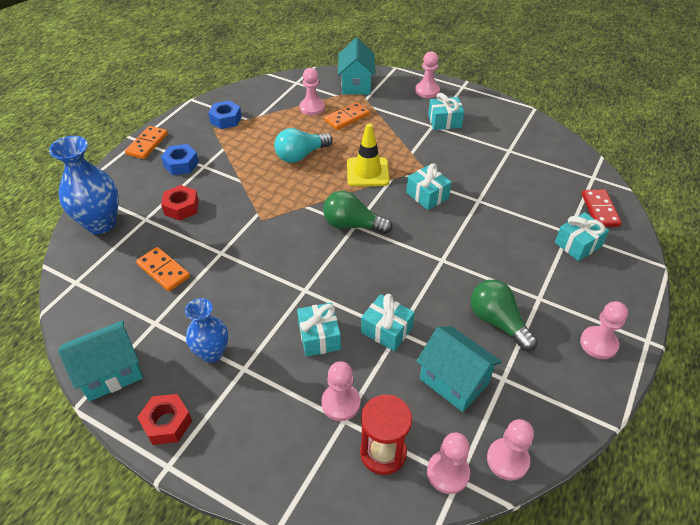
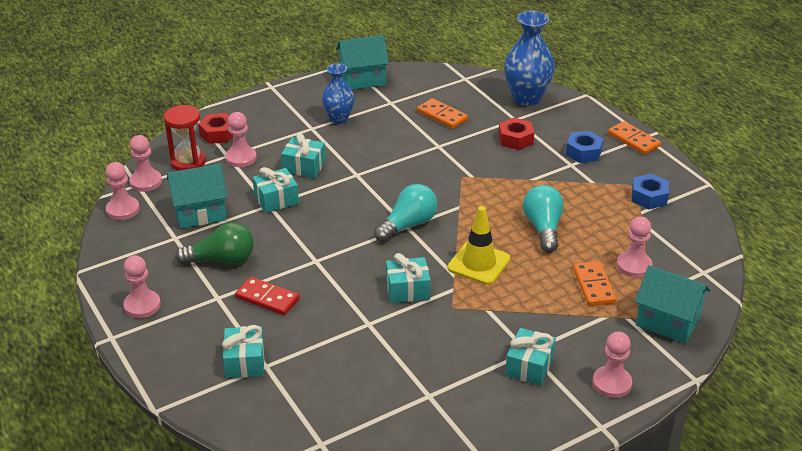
camera: 120 degrees right, 10 degrees down
turquoise house [58,321,143,401] -> turquoise house turned 75 degrees clockwise [336,35,389,90]
orange domino [136,247,190,292] -> orange domino turned 60 degrees clockwise [417,98,468,129]
red nut [137,394,192,445] -> red nut moved to [198,113,233,144]
green light bulb [323,191,392,234] -> turquoise light bulb [374,184,438,242]
red domino [582,189,622,227] -> red domino moved to [235,277,300,315]

